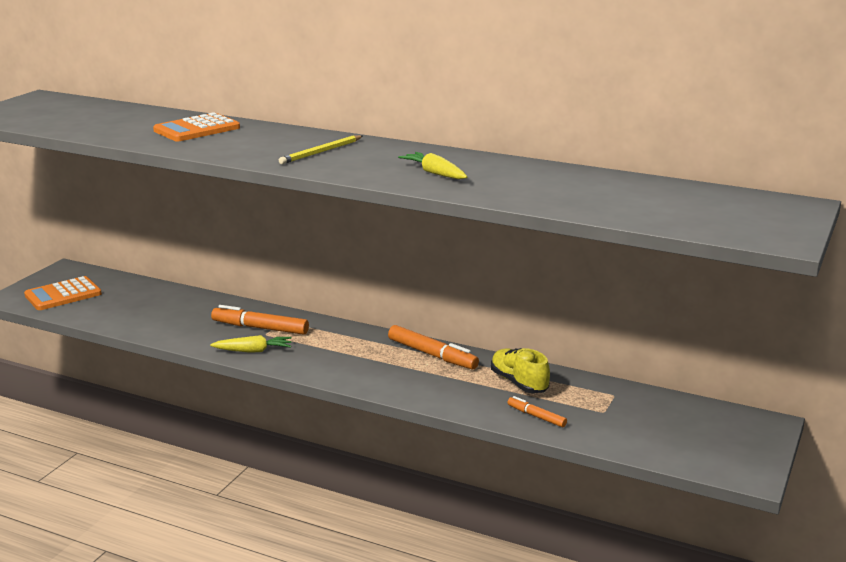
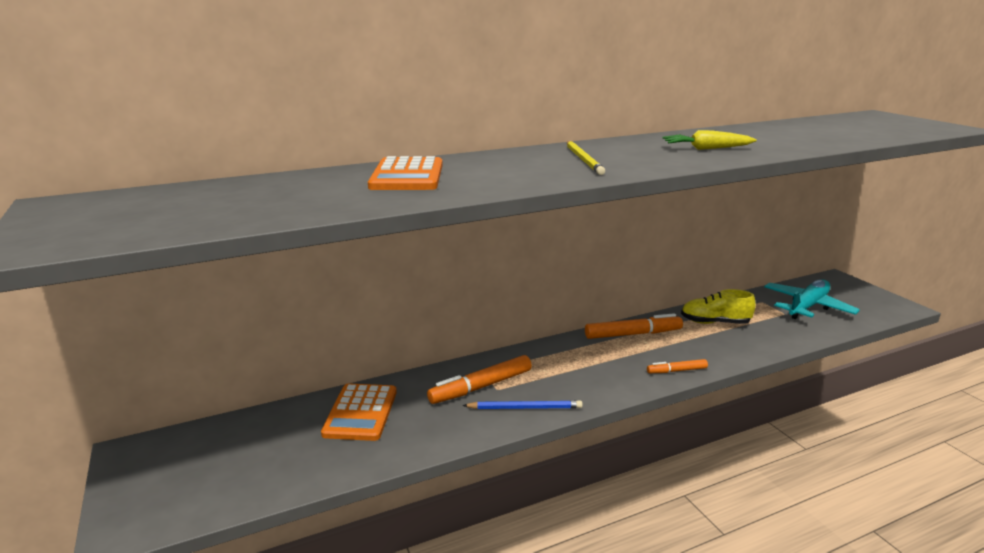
camera: 50 degrees left, 0 degrees up
orange calculator [24,276,102,310] -> orange calculator moved to [321,383,397,441]
yellow carrot [210,335,292,353] -> blue pencil [463,400,583,409]
orange marker [507,396,567,427] -> orange marker moved to [647,359,708,373]
none -> turquoise plane [764,280,860,319]

